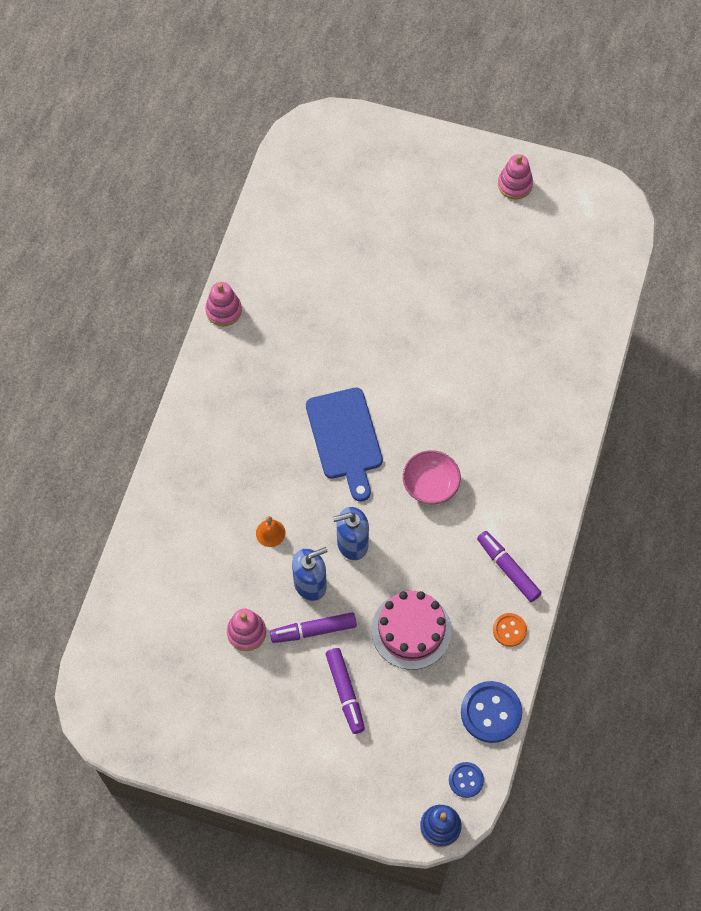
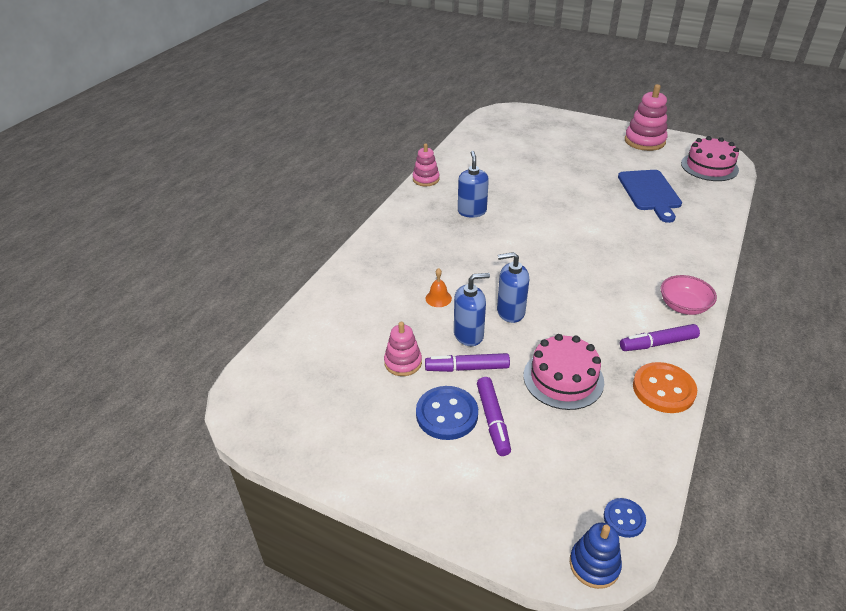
camera: 10 degrees right, 25 degrees down
blue cutting board [306,388,383,502] -> blue cutting board moved to [618,170,682,223]
pink bowl [403,450,461,504] -> pink bowl moved to [660,275,717,315]
blue button [461,681,522,743] -> blue button moved to [416,386,478,440]
purple marker [477,531,542,602] -> purple marker turned 75 degrees counterclockwise [620,324,700,351]
orange button [493,613,527,647] -> orange button [633,362,697,413], size x1.77
pink stacking toy [498,154,533,199] -> pink stacking toy [625,84,668,151], size x1.60
none -> blue soap dispenser [458,151,489,218]
none -> pink cake [681,136,739,181]

